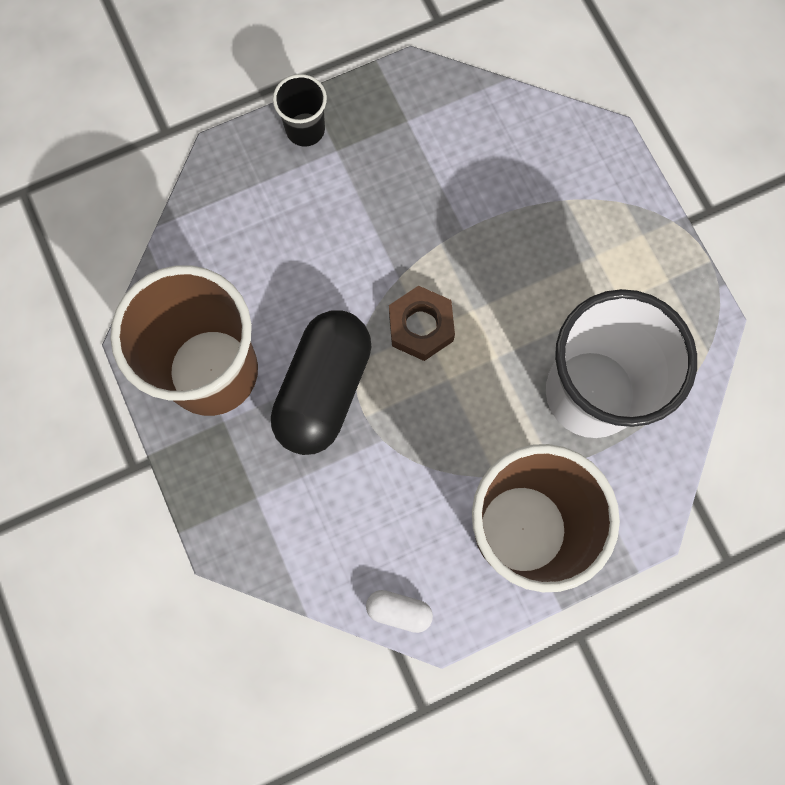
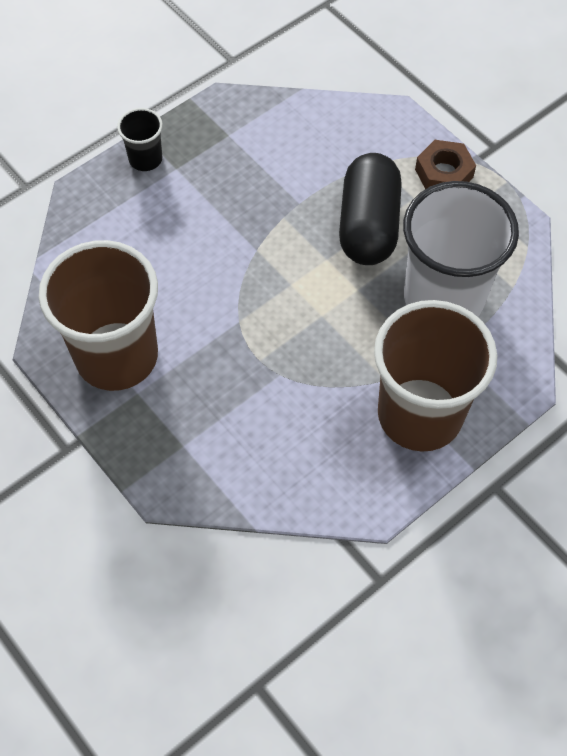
camera: 15 degrees left, 15 degrees down
black capsule [271,311,372,455] -> black capsule moved to [339,153,402,265]
white capsule [366,590,433,633] -> none
brown nut [389,286,455,361] -> brown nut moved to [415,140,476,189]

